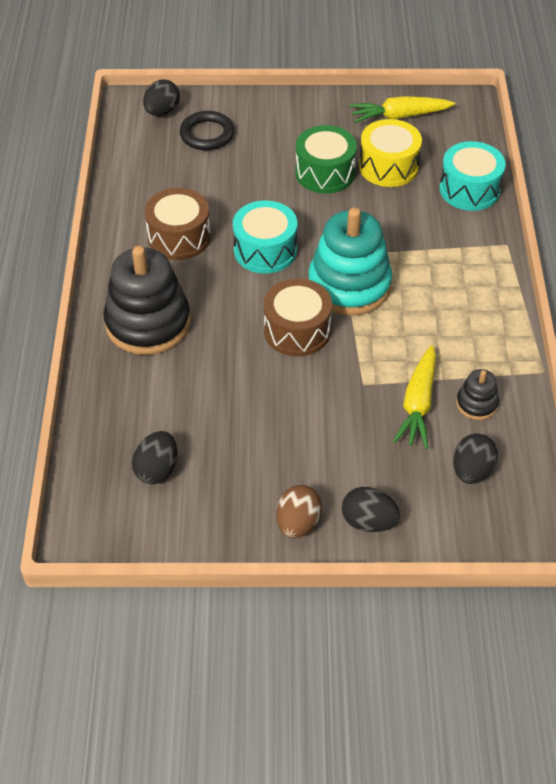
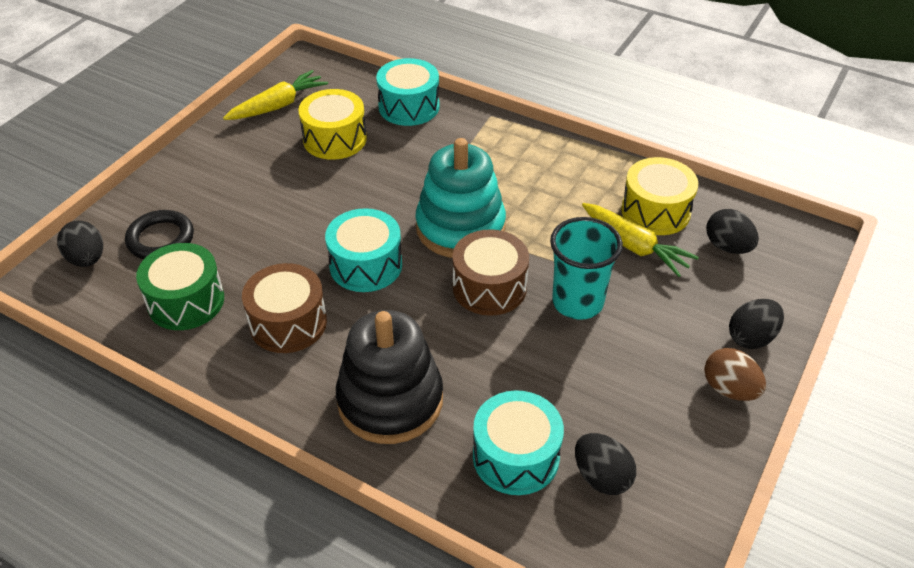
camera: 60 degrees left, 5 degrees down
green drum [295,125,357,194] -> green drum moved to [136,243,224,330]
yellow carrot [349,96,455,123] -> yellow carrot turned 150 degrees counterclockwise [223,70,328,120]
black stacking toy [456,369,499,420] -> yellow drum [621,157,698,235]
none -> turquoise drum [473,390,564,495]
none -> turquoise cup [550,217,623,320]

